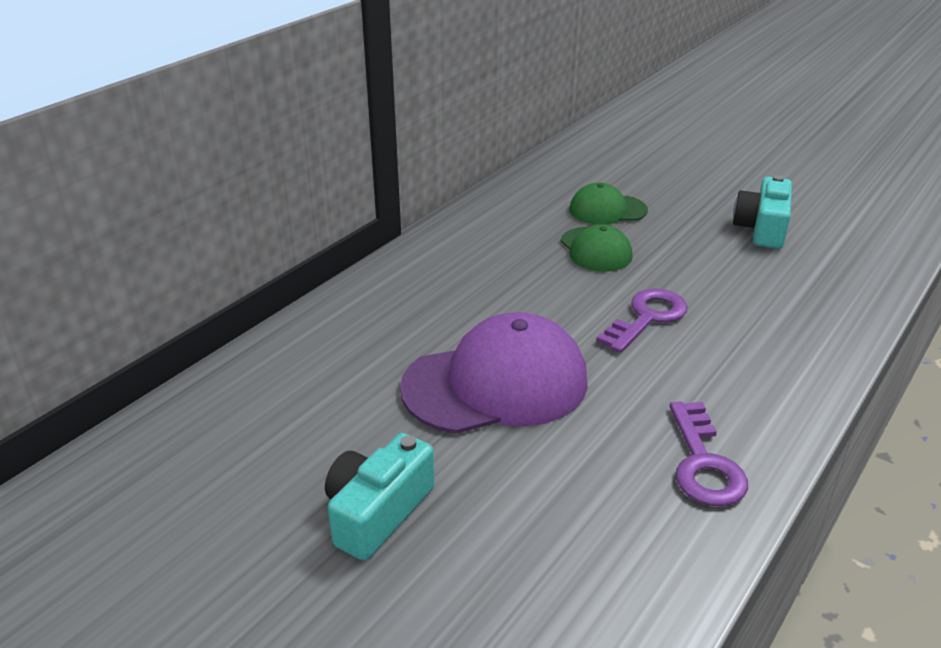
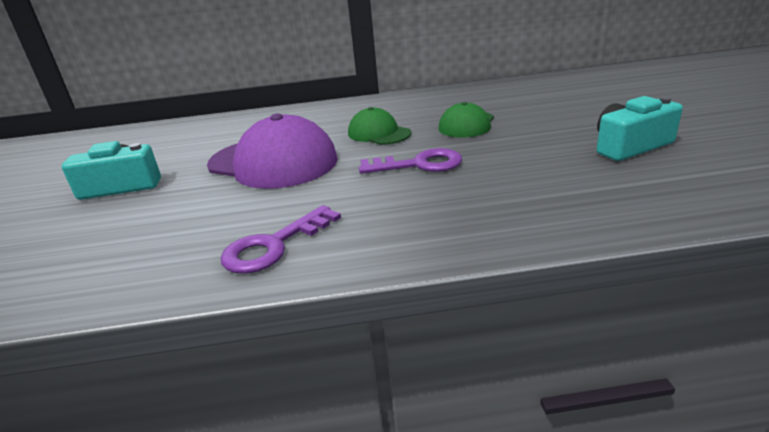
camera: 50 degrees right, 5 degrees down
green cap [569,182,648,225] -> green cap moved to [348,107,411,145]

